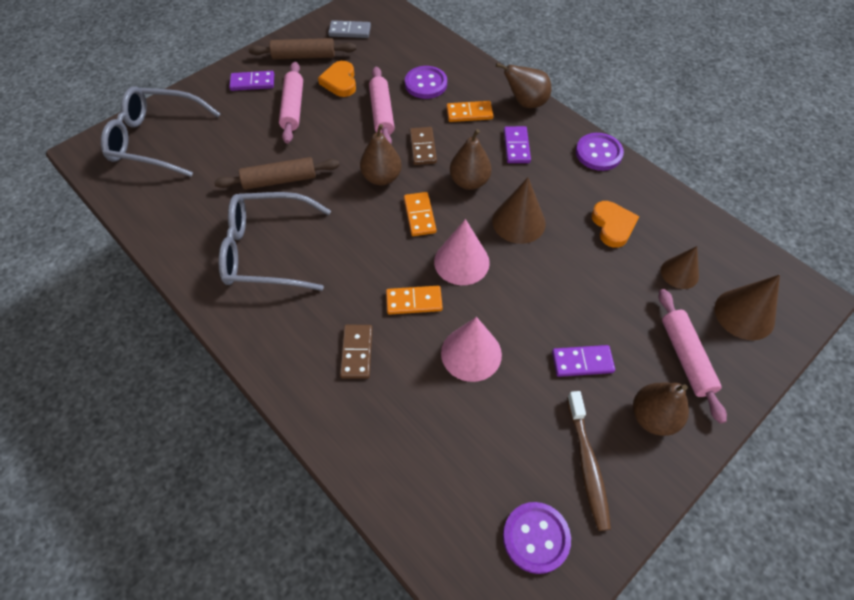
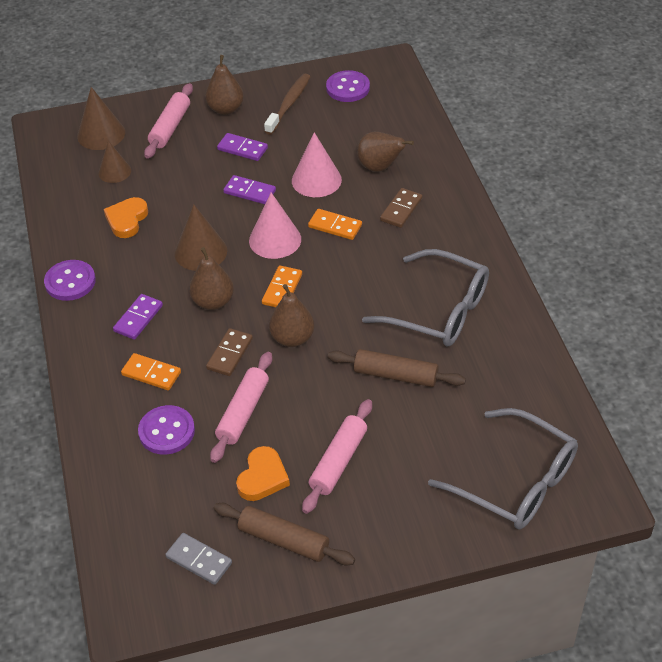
camera: 150 degrees left, 10 degrees down
purple domino [229,71,274,91] -> purple domino moved to [223,175,276,204]
brown pear [496,63,551,108] -> brown pear moved to [357,132,414,172]

